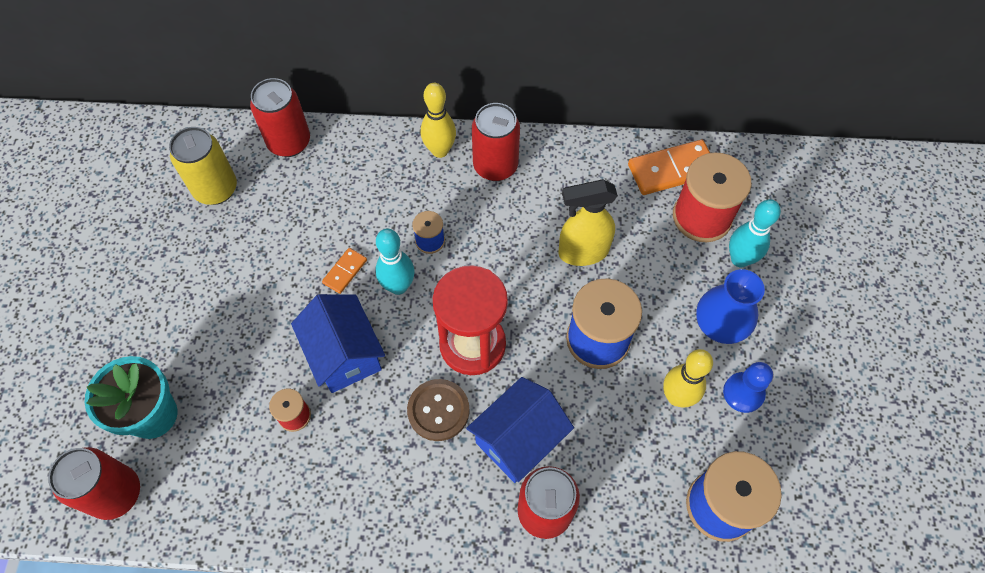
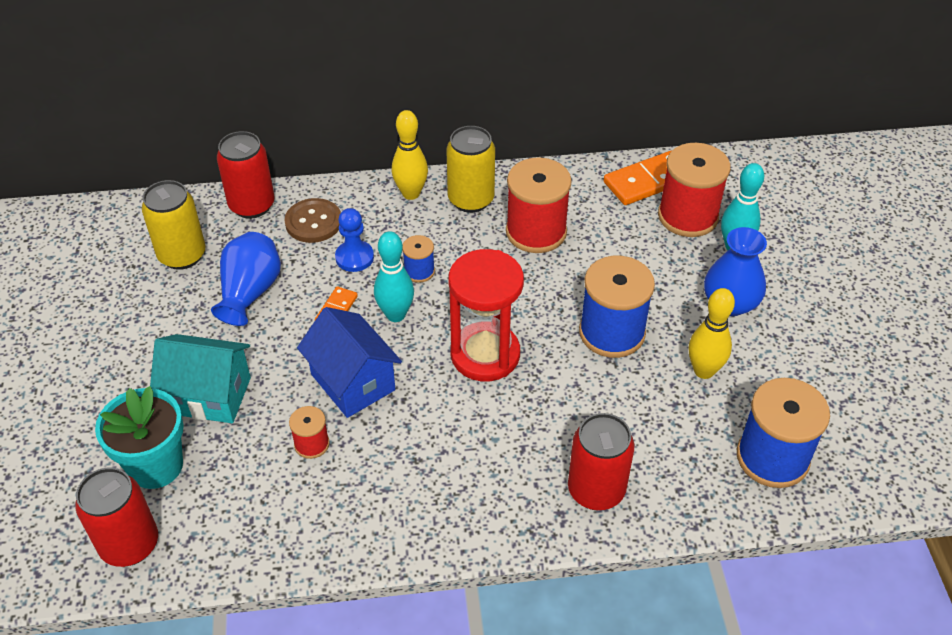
camera: 10 degrees left, 15 degrees down
brown button [407,379,470,441] -> brown button moved to [285,198,341,243]
blue house [466,377,574,483] -> none
red can [472,103,520,181] -> yellow can [446,126,495,213]
yellow spray bottle [559,179,618,266] -> none
blue pawn [723,362,773,413] -> blue pawn moved to [335,208,374,272]
none -> turquoise house [150,334,251,423]
none -> blue vase [211,232,281,326]
none -> red spool [506,158,572,253]

